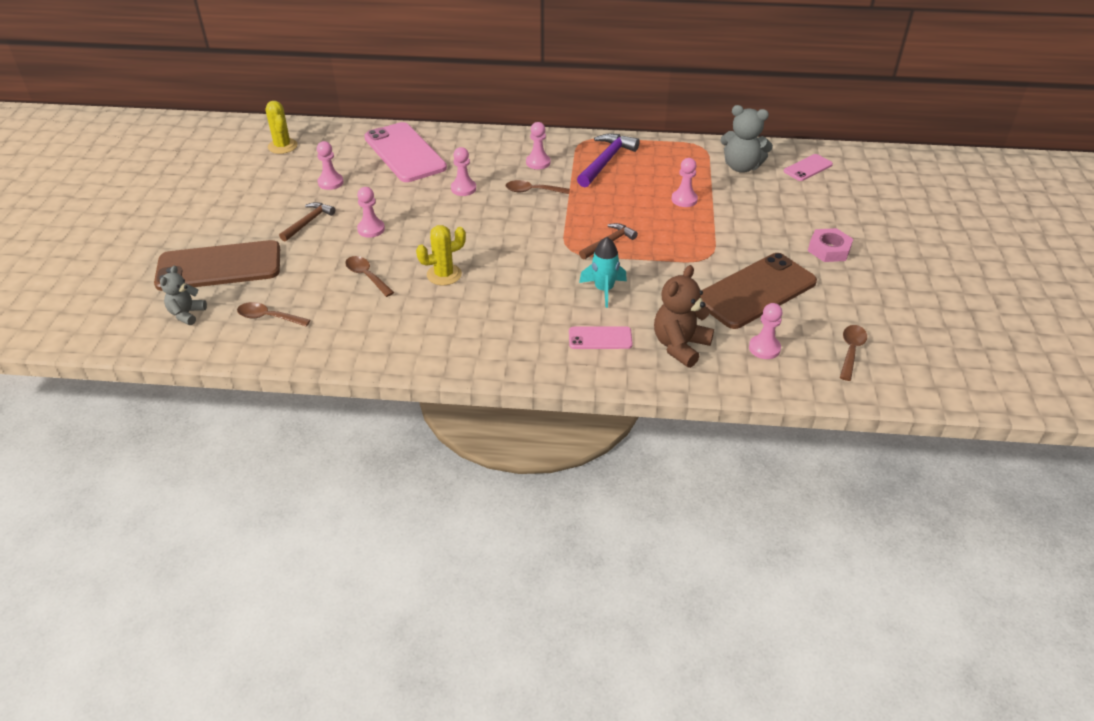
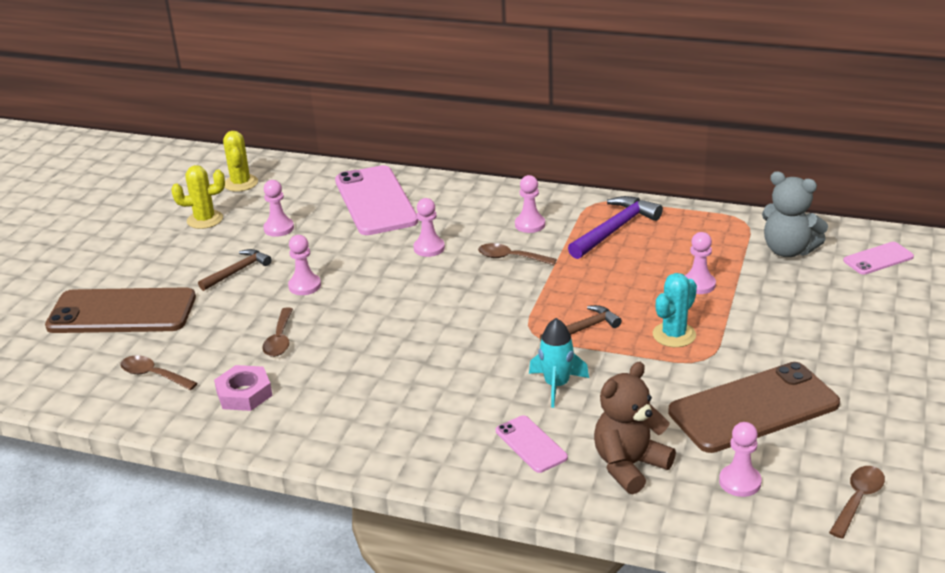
camera: 15 degrees right, 10 degrees down
grey teddy bear [160,266,207,325] -> none
brown spoon [345,256,394,297] -> brown spoon turned 150 degrees counterclockwise [262,307,293,357]
yellow cactus [416,225,466,285] -> yellow cactus moved to [171,165,225,229]
pink phone [569,326,633,349] -> pink phone turned 45 degrees clockwise [496,415,568,473]
pink nut [808,228,853,262] -> pink nut moved to [214,365,273,411]
none -> turquoise cactus [653,273,697,347]

